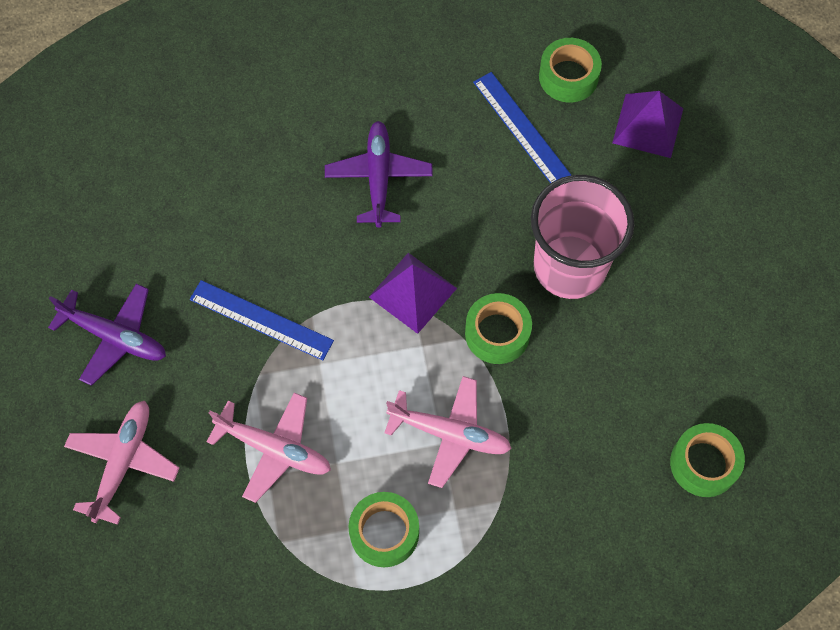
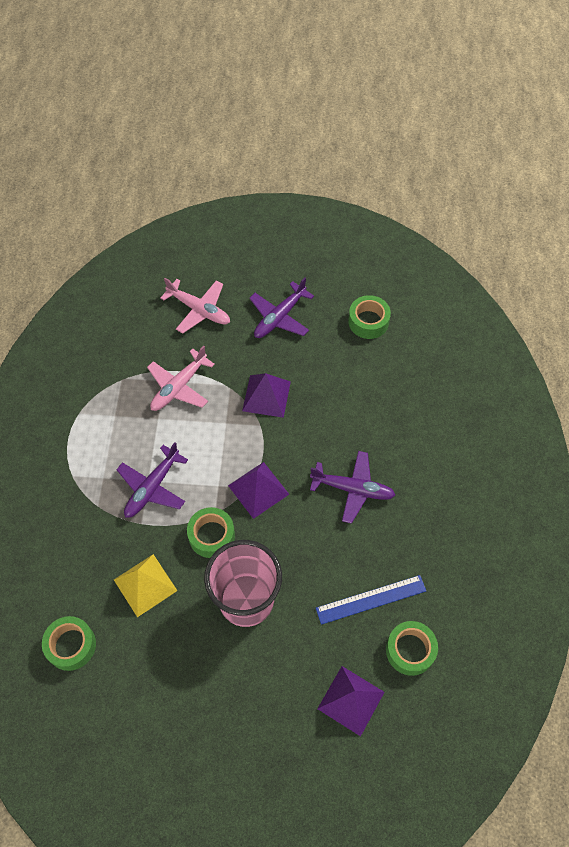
camera: 105 degrees right, 5 degrees down
blue ruler [190,280,334,361] -> purple pyramid [242,373,291,418]
green tape [348,492,419,567] -> green tape moved to [348,295,391,339]
pink plane [384,376,512,488] -> purple plane [117,442,188,517]
none -> yellow pyramid [114,554,178,617]

